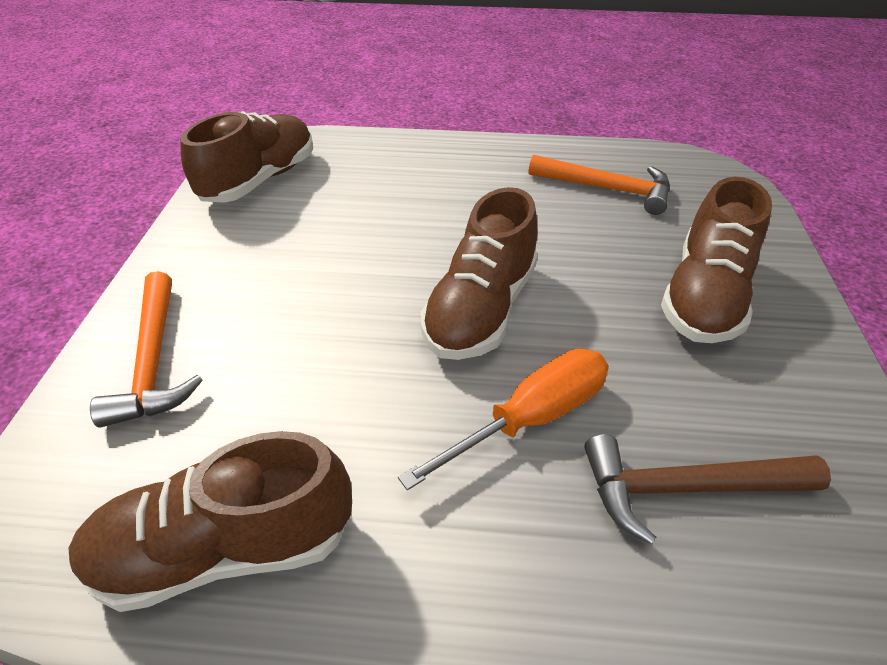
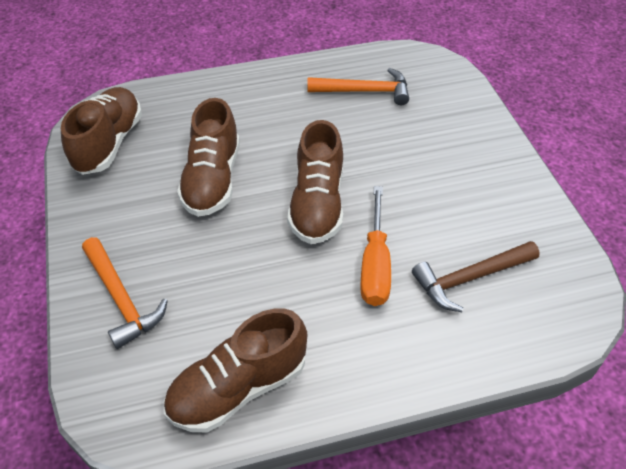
camera: 20 degrees left, 5 degrees up
orange screwdriver [398,349,609,490] -> orange screwdriver turned 150 degrees clockwise [361,186,391,306]
brown shoe [661,177,772,343] -> brown shoe moved to [177,98,240,217]

